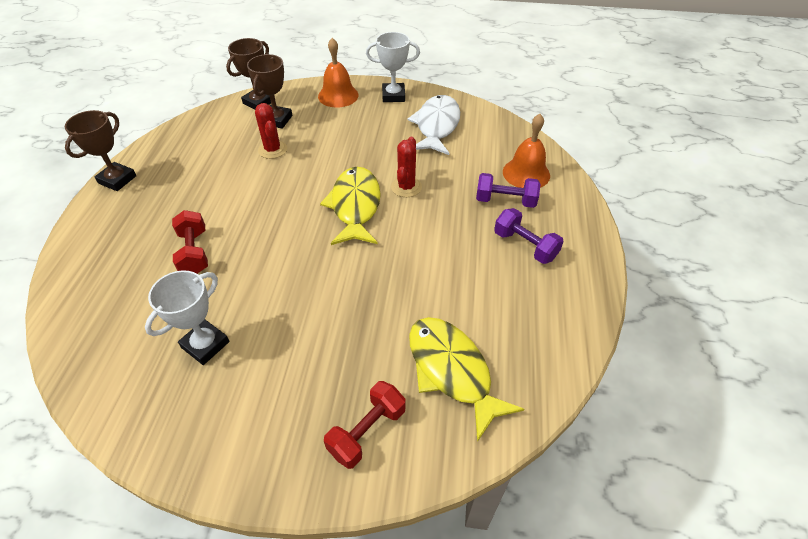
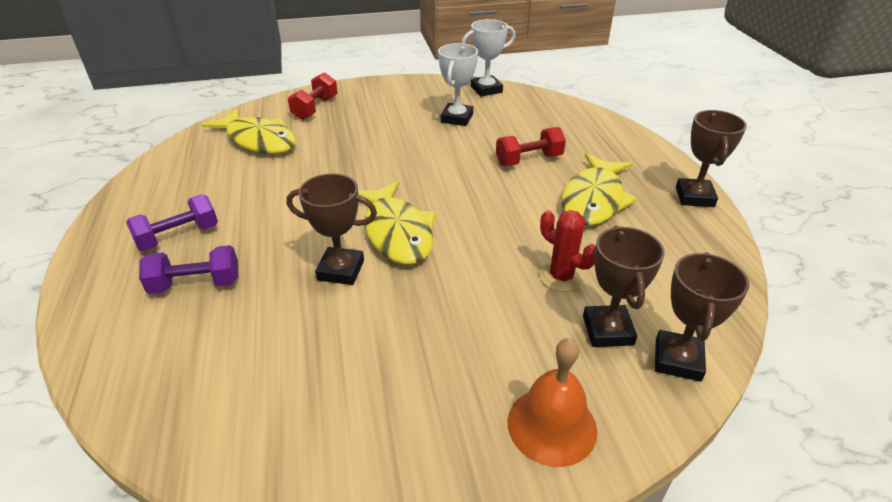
camera: 160 degrees right, 10 degrees down
red dumbbell [172,210,208,274] -> red dumbbell turned 75 degrees counterclockwise [496,127,566,166]
white trophy [366,32,420,102] -> white trophy moved to [462,19,515,97]
red cactus [391,137,422,197] -> brown trophy [286,173,377,285]
white fish [407,95,460,155] -> none
purple dumbbell [494,208,564,264] -> purple dumbbell turned 60 degrees counterclockwise [126,195,218,251]
orange bell [503,114,550,188] -> none
none -> yellow fish [561,153,638,226]

